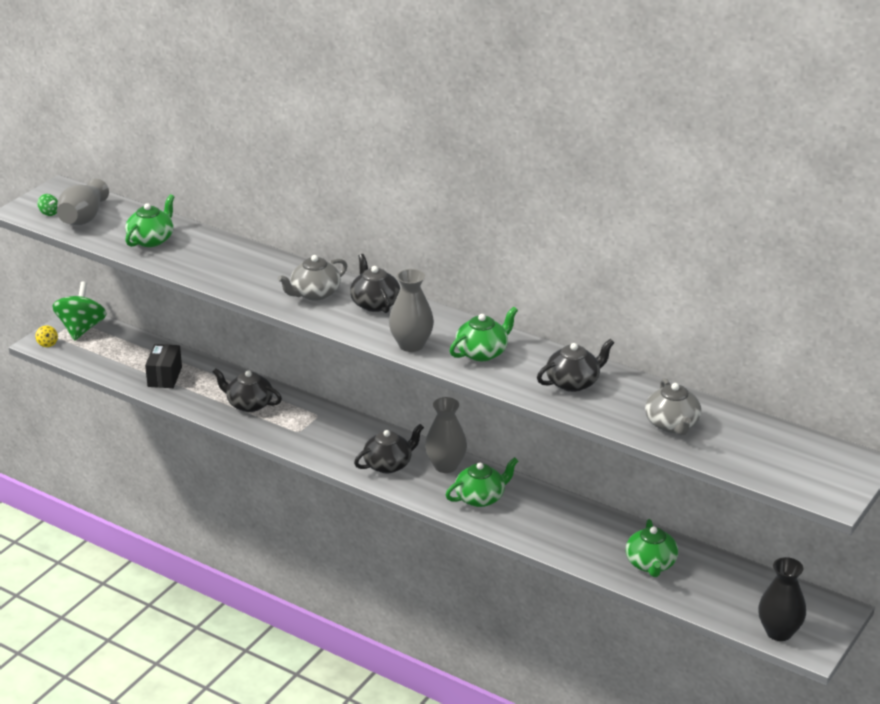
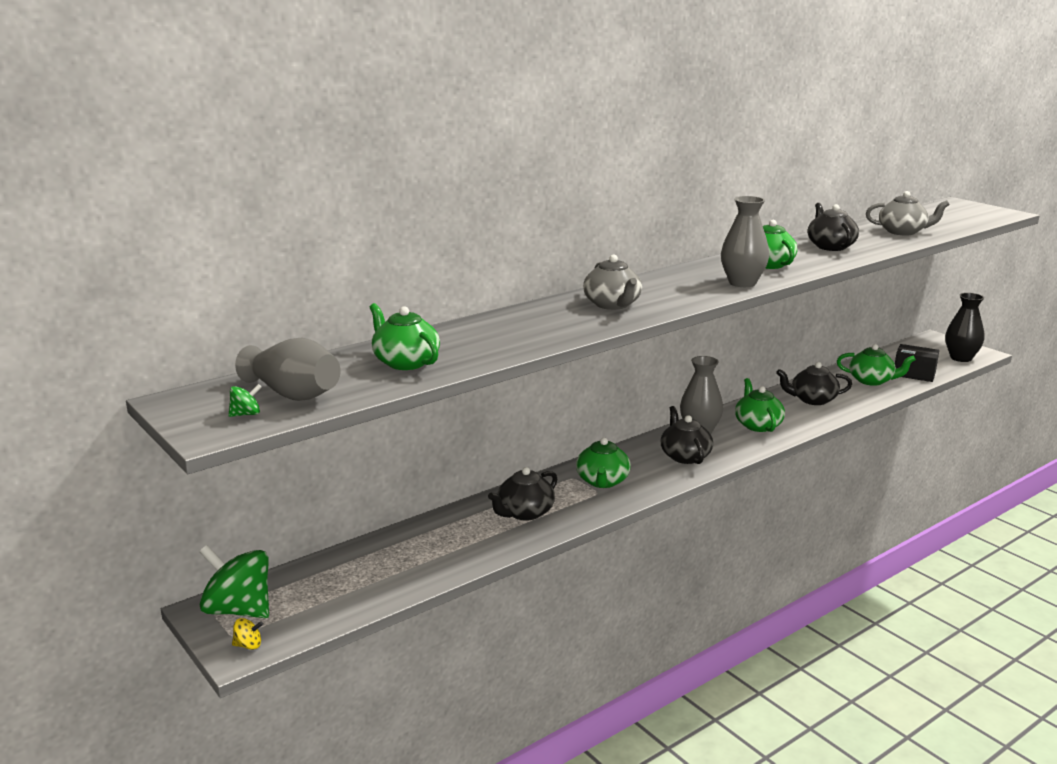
camera: 70 degrees left, 10 degrees down
black box [145,344,182,388] -> black box moved to [895,344,939,382]
black teapot [350,254,400,313] -> black teapot moved to [776,362,852,405]
none -> green teapot [576,438,631,488]

